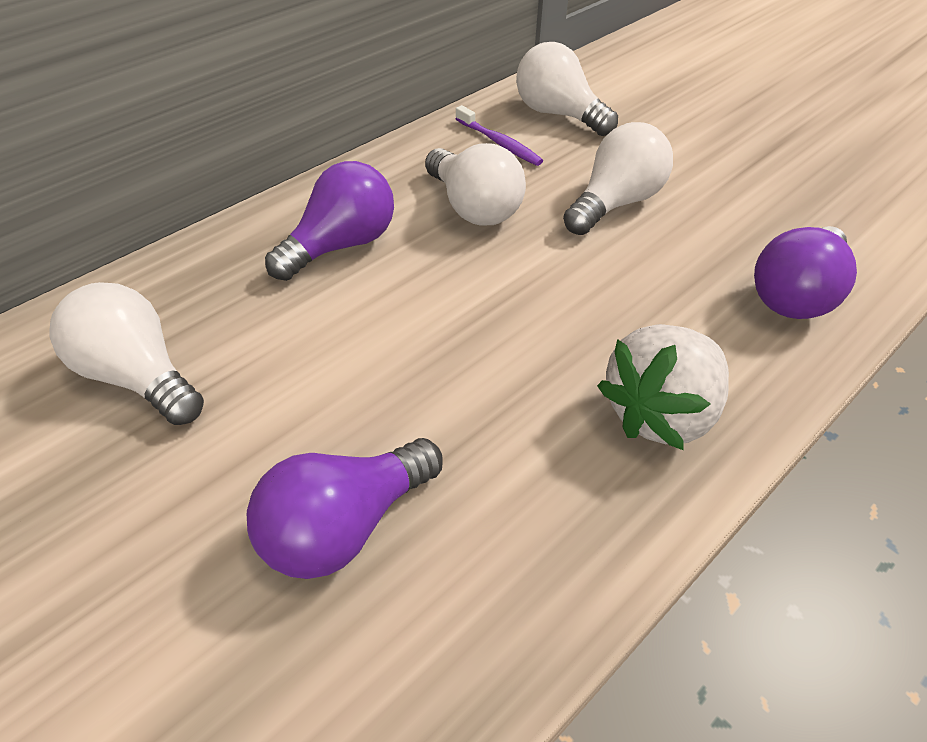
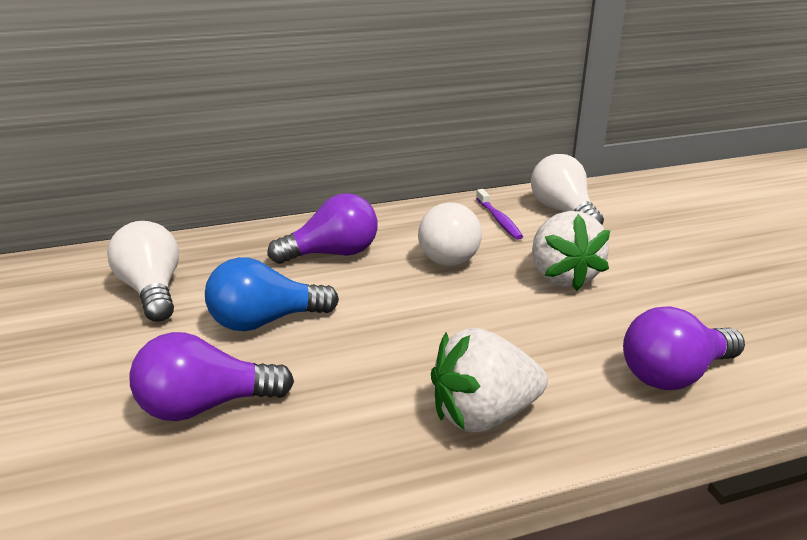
camera: 25 degrees right, 20 degrees down
white light bulb [563,122,673,235] -> white strawberry [532,211,610,291]
none -> blue light bulb [205,257,339,331]

